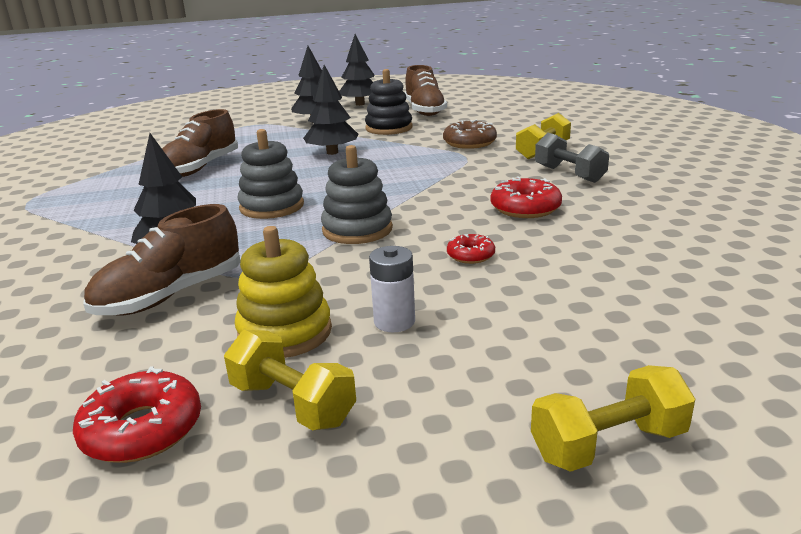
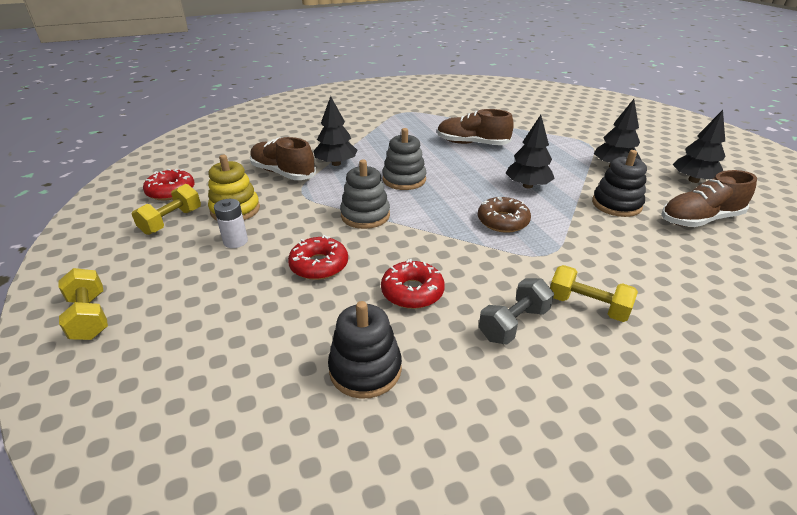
camera: 80 degrees right, 10 degrees up
brown donut [443,120,497,149] -> brown donut moved to [478,197,531,233]
red donut [447,234,495,264] -> red donut [288,235,348,280], size x1.67
none -> black stacking toy [328,301,402,399]

